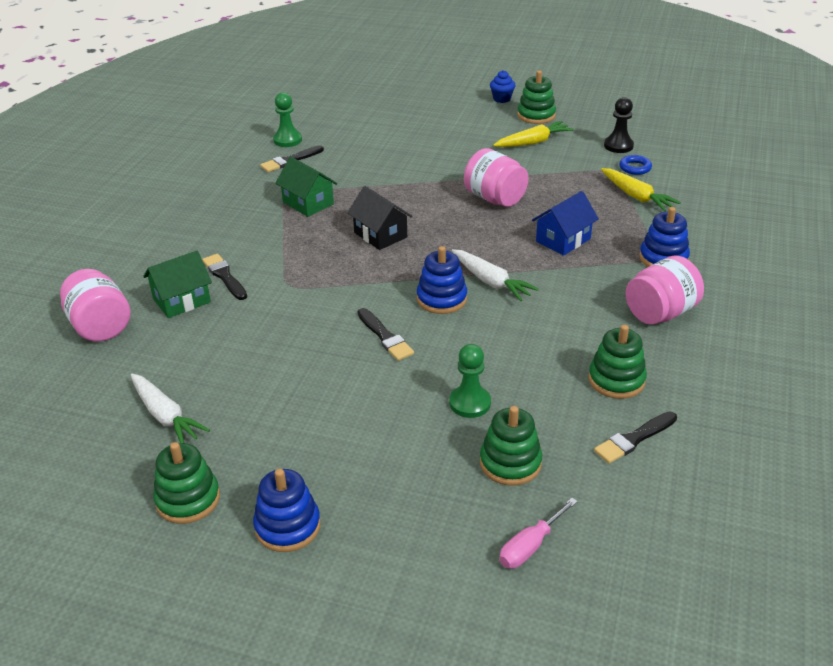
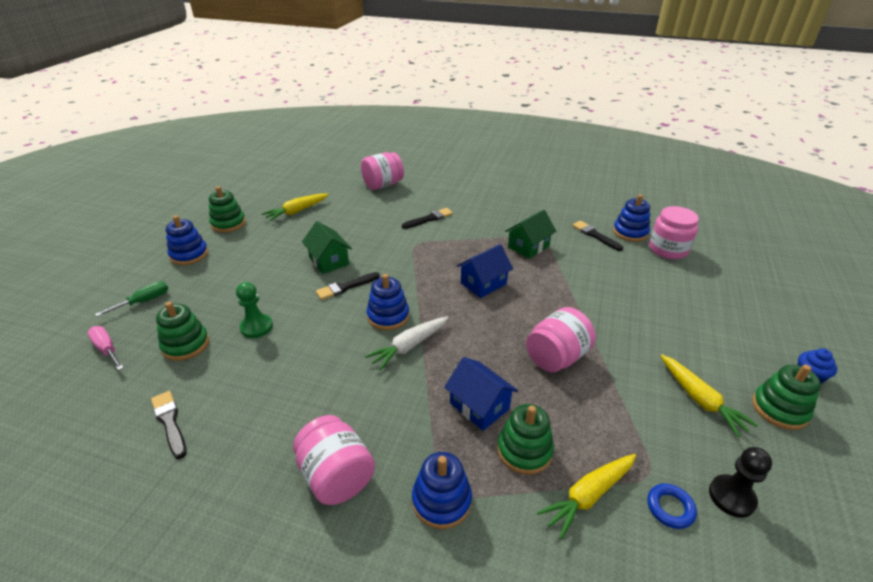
camera: 90 degrees right, 0 degrees up
white carrot [130,373,210,443] -> yellow carrot [262,194,329,221]
green house [143,251,212,318] -> green house moved to [302,221,352,274]
green pawn [273,92,302,147] -> blue stacking toy [613,194,650,242]
black house [347,186,412,250] -> blue house [457,244,513,298]
green stacking toy [588,325,647,399] -> green stacking toy moved to [497,404,554,475]
none -> green screwdriver [95,281,168,317]
none -> pink jar [649,206,699,259]

